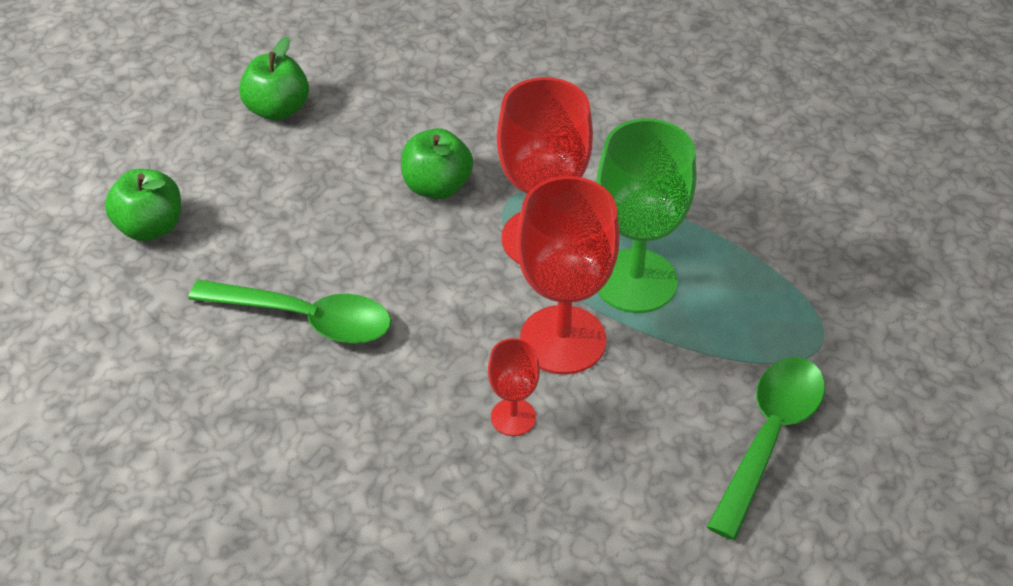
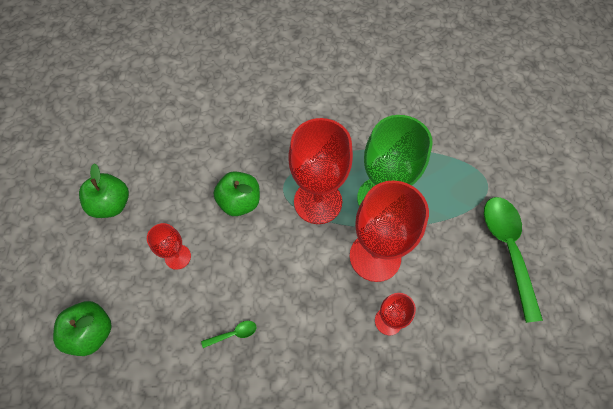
camera: 35 degrees left, 15 degrees up
green spoon [189,280,391,344] -> green spoon [201,321,256,348], size x0.41
none -> red goblet [147,223,191,270]

